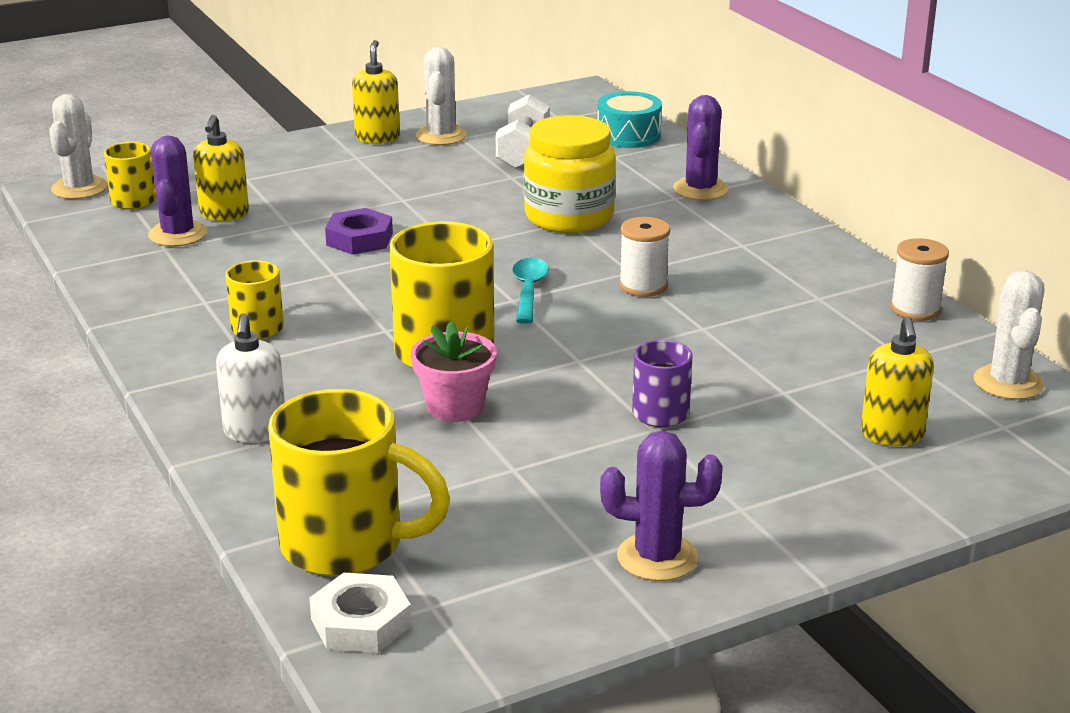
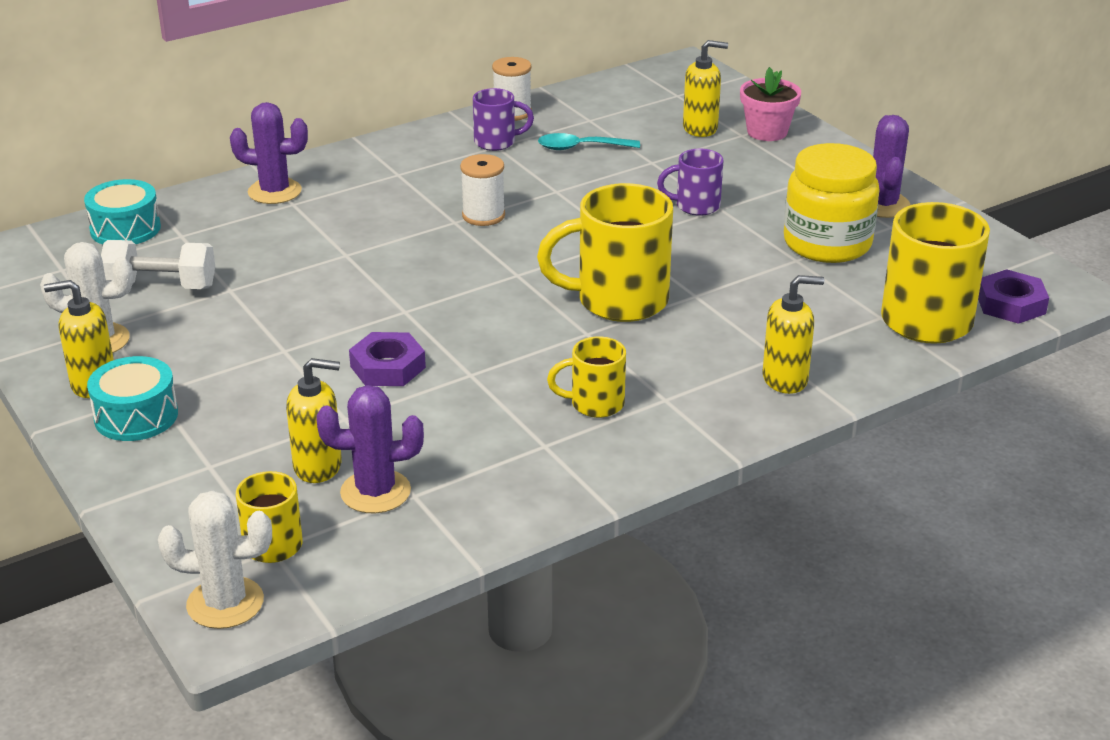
camera: 95 degrees left, 5 degrees up
white soap dispenser [216,313,285,443] -> yellow soap dispenser [762,275,824,394]
white nut [309,573,412,653] -> purple nut [978,269,1049,324]
pink flower pot [411,321,497,422] -> pink flower pot moved to [740,67,801,141]
turquoise spoon [512,258,549,324] -> turquoise spoon moved to [538,133,640,150]
yellow jar [524,115,616,233] -> yellow jar moved to [784,143,880,263]
white cactus [974,270,1045,400] -> none
none -> turquoise drum [87,356,178,441]
none -> purple mug [473,88,534,151]

